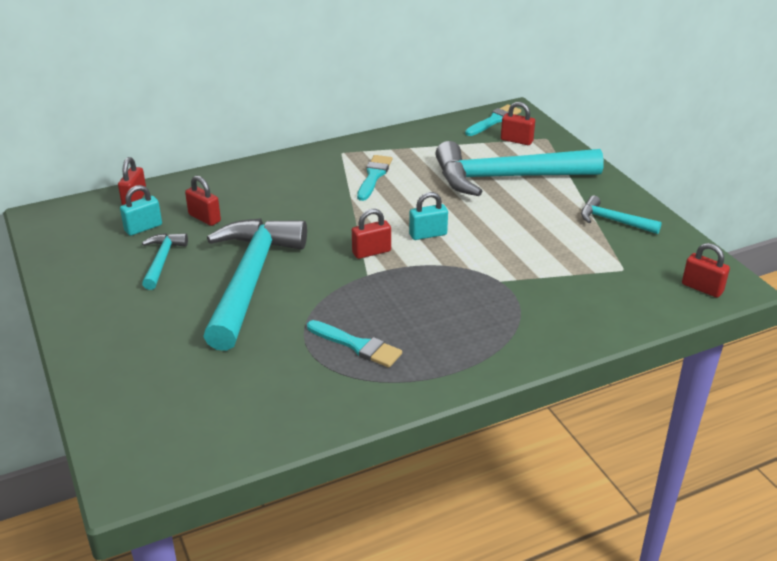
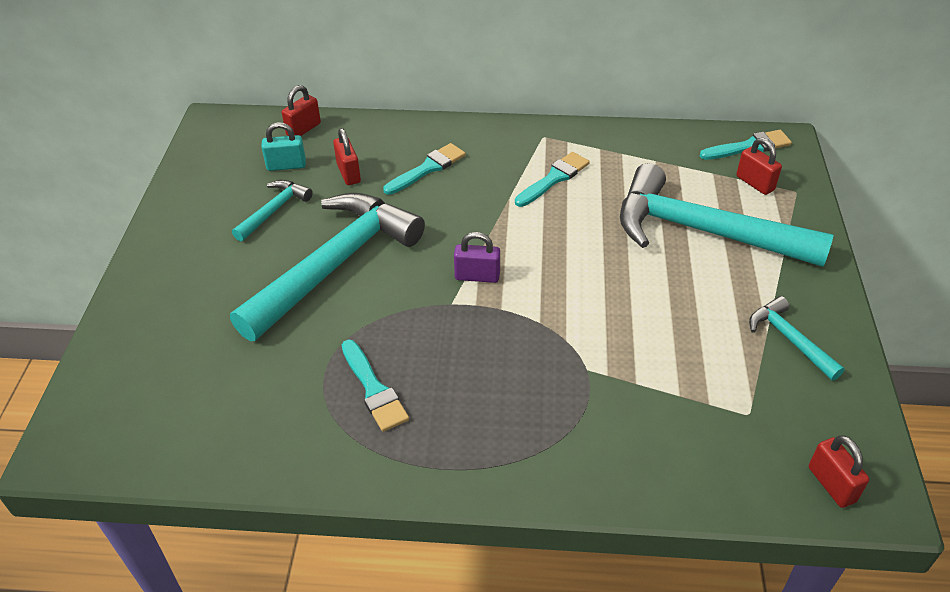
camera: 30 degrees right, 10 degrees up
red padlock [352,209,391,259] -> purple padlock [454,232,500,283]
turquoise padlock [409,192,448,240] -> none
none -> turquoise brush [383,143,466,195]

